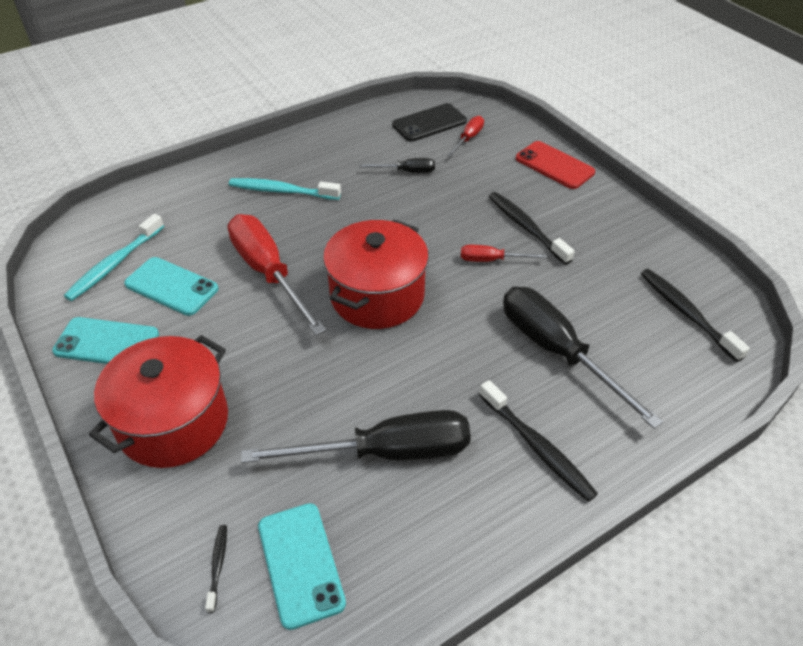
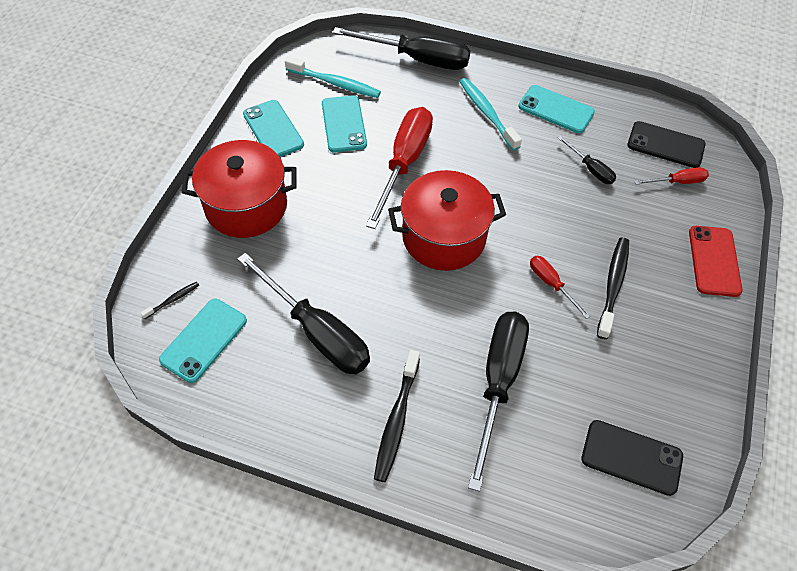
camera: 50 degrees right, 10 degrees up
turquoise toothbrush [64,214,164,301] -> turquoise toothbrush turned 150 degrees counterclockwise [285,56,381,98]
black toothbrush [641,269,750,362] -> black phone [581,420,683,496]
none -> black screwdriver [332,27,471,70]
none -> turquoise phone [518,85,595,133]

